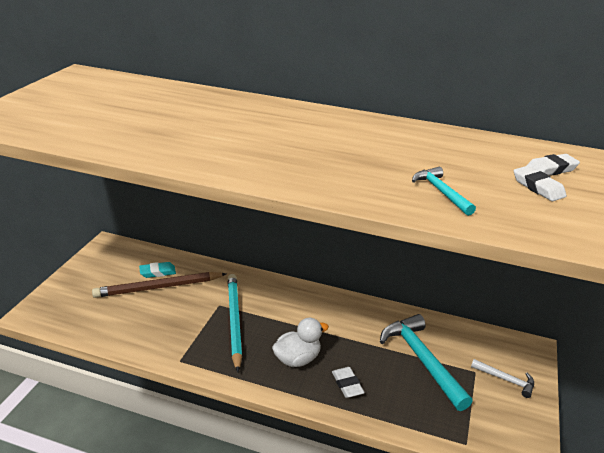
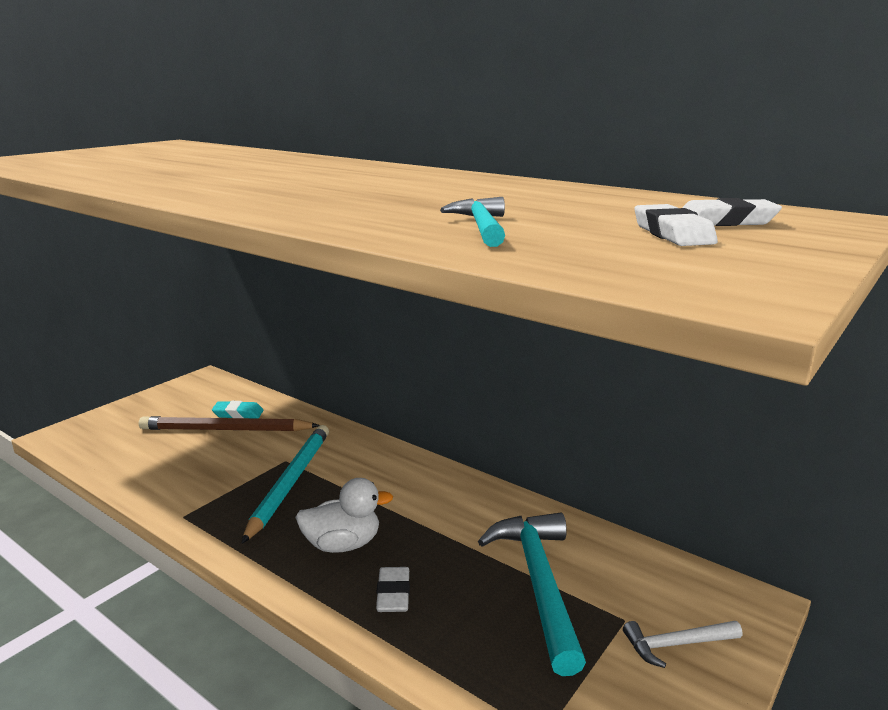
camera: 20 degrees right, 10 degrees down
white hammer [471,359,534,398] -> white hammer turned 120 degrees clockwise [623,621,742,668]

